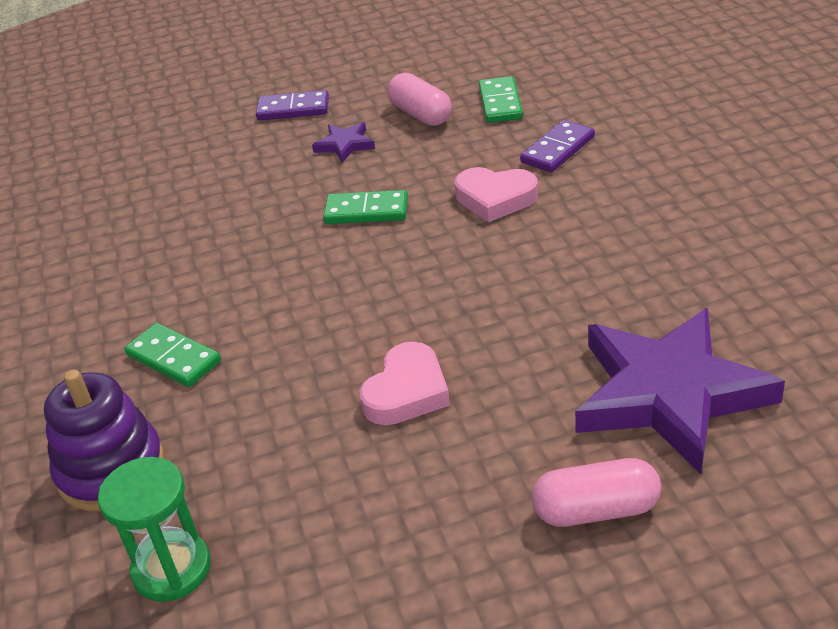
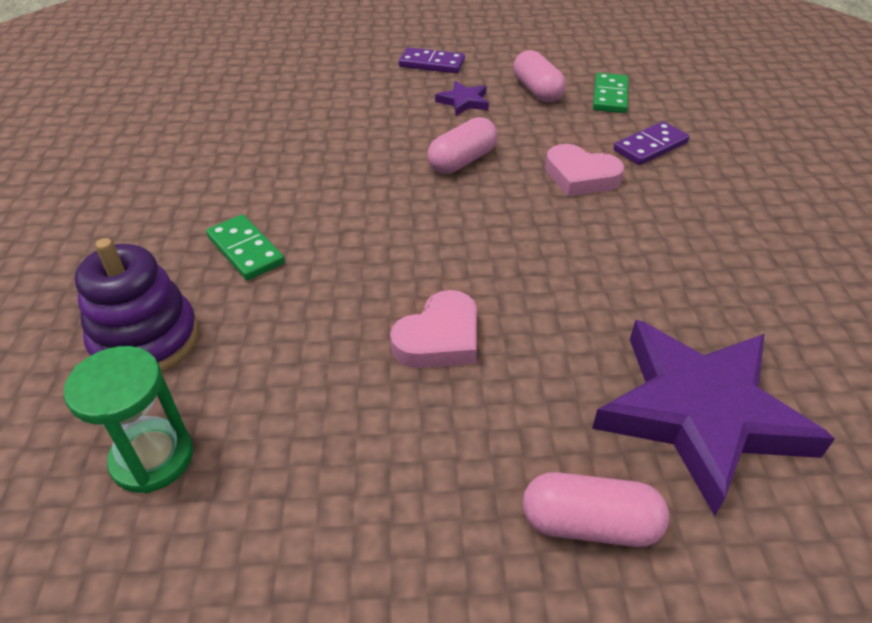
camera: 10 degrees right, 5 degrees up
green domino [323,190,408,224] -> pink capsule [428,117,498,174]

